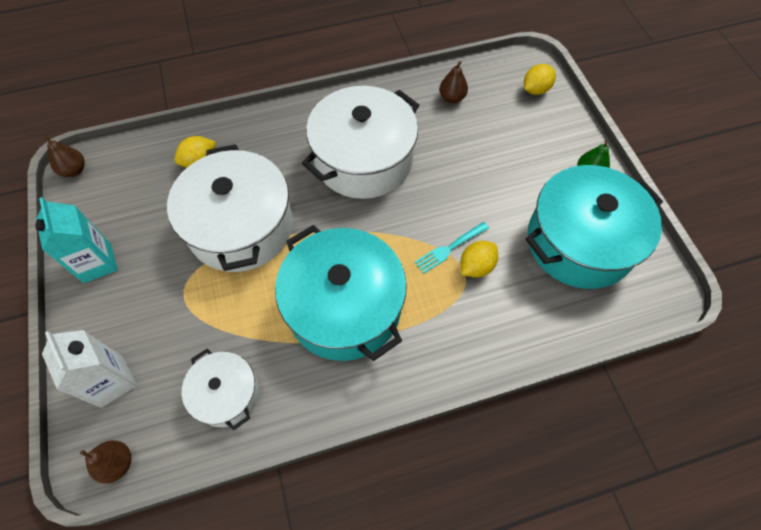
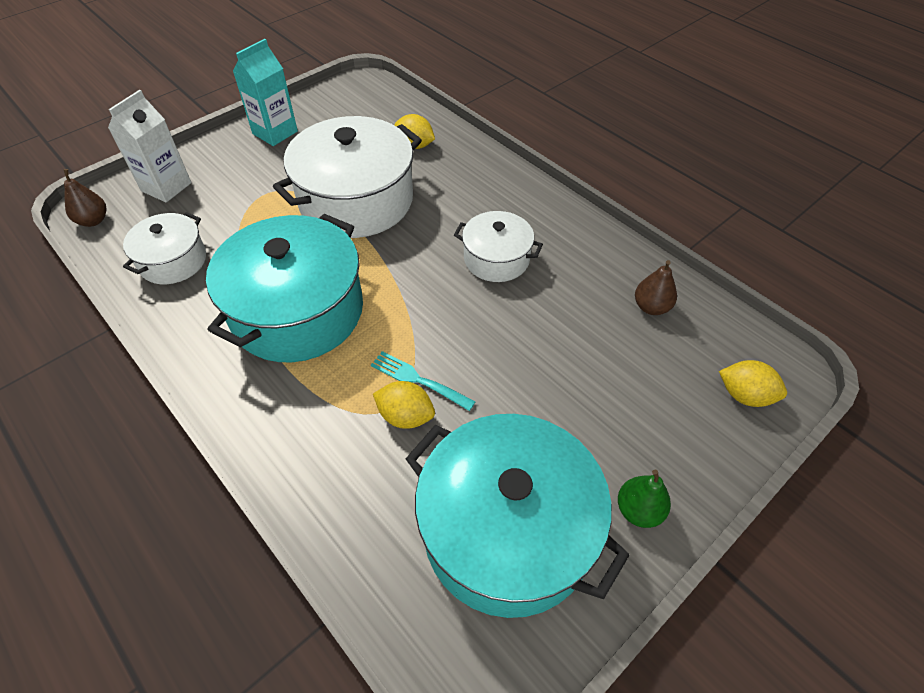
camera: 65 degrees right, 10 degrees down
brown pear [43,134,85,177] -> none
white pot [302,86,419,199] -> white pot [454,211,543,282], size x0.53

